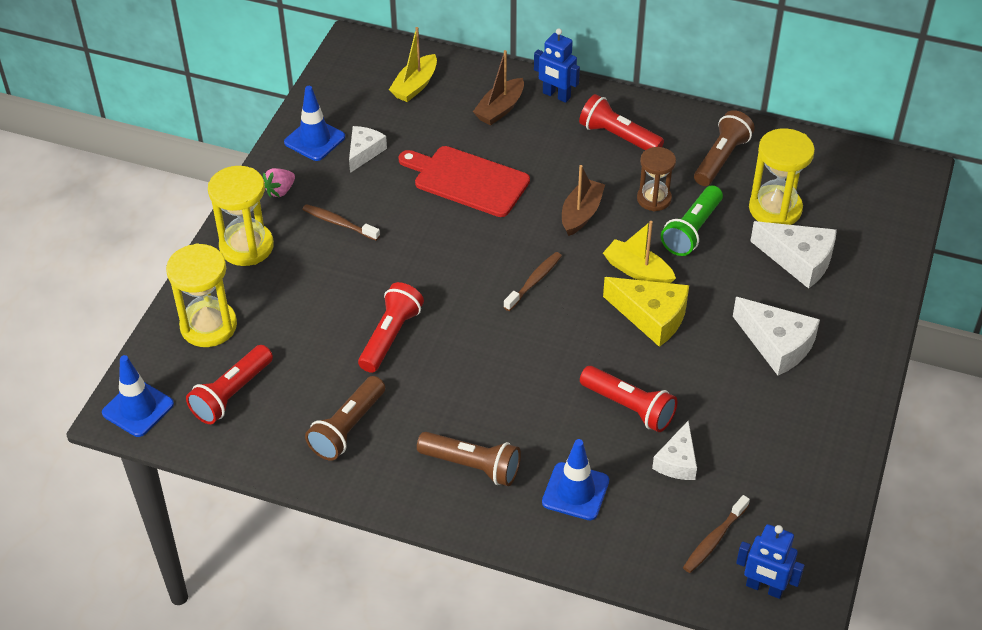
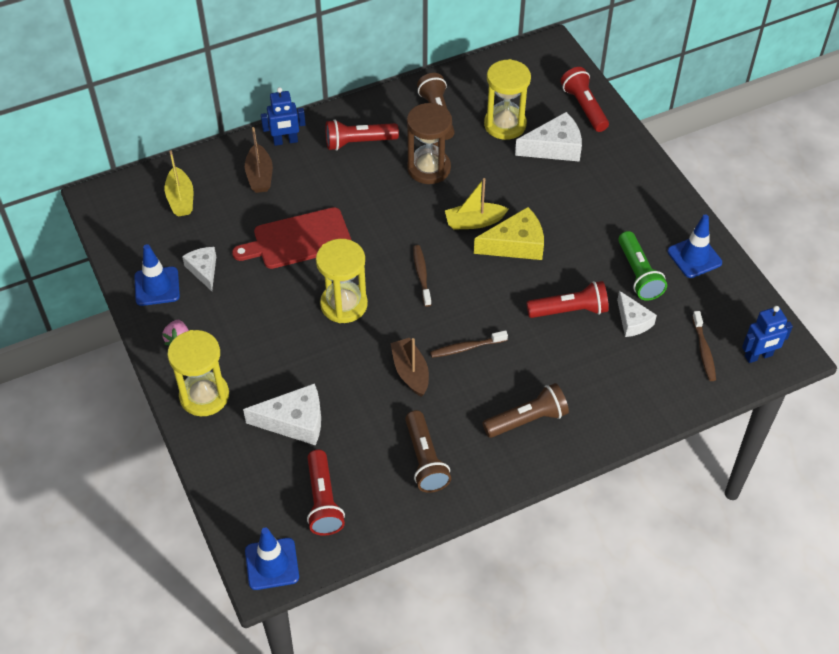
camera: 45 degrees left, 5 degrees up
yellow hourglass [166,243,237,347] -> yellow hourglass moved to [316,239,368,323]
brown toothbrush [302,204,380,241] -> brown toothbrush moved to [430,330,508,358]
red flashlight [358,282,424,373] -> red flashlight moved to [561,67,609,132]
blue traffic cone [542,439,609,521] -> blue traffic cone moved to [667,214,722,278]
brown boat [562,165,605,236] -> brown boat moved to [390,338,429,397]
brown hourglass [637,147,676,211] -> brown hourglass [407,103,452,184], size x1.52
green flashlight [661,185,723,256] -> green flashlight moved to [618,231,667,301]
white cheese [733,297,820,375] -> white cheese moved to [243,383,321,446]

